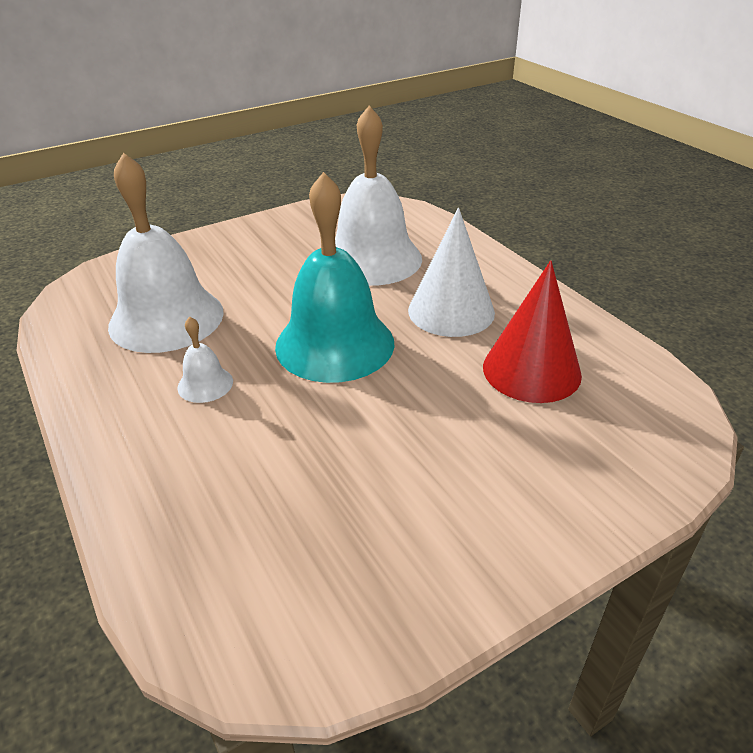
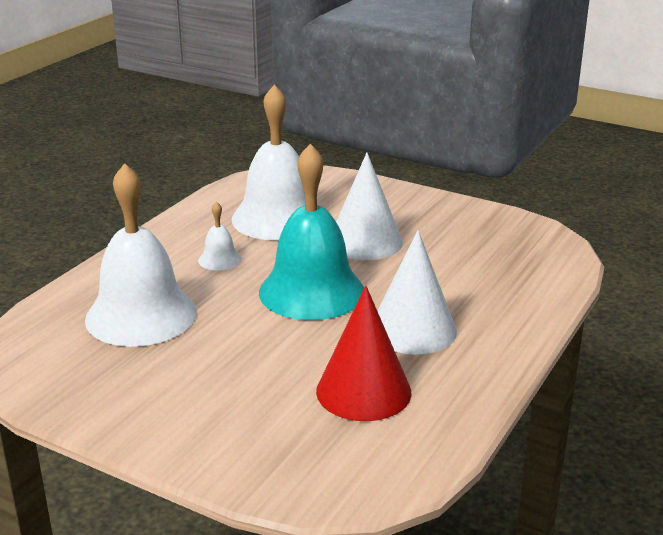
camera: 60 degrees right, 10 degrees down
white bell [335,106,422,286] -> white bell moved to [85,163,197,347]
none -> white cone [336,153,403,260]

